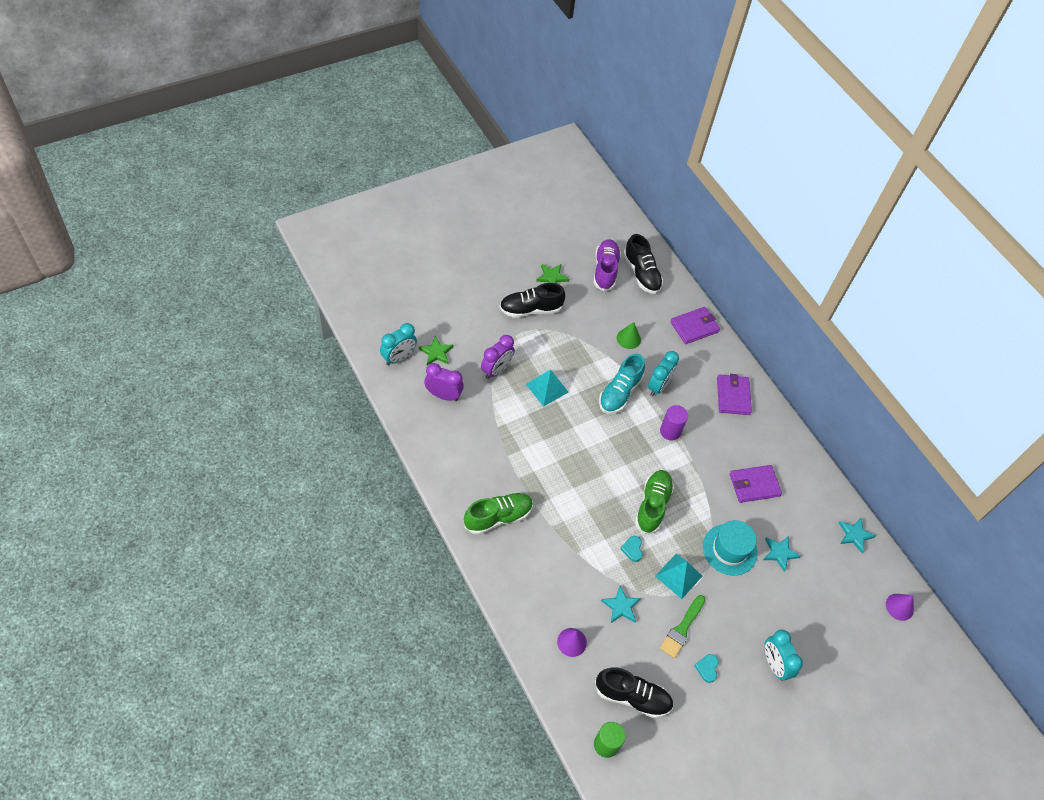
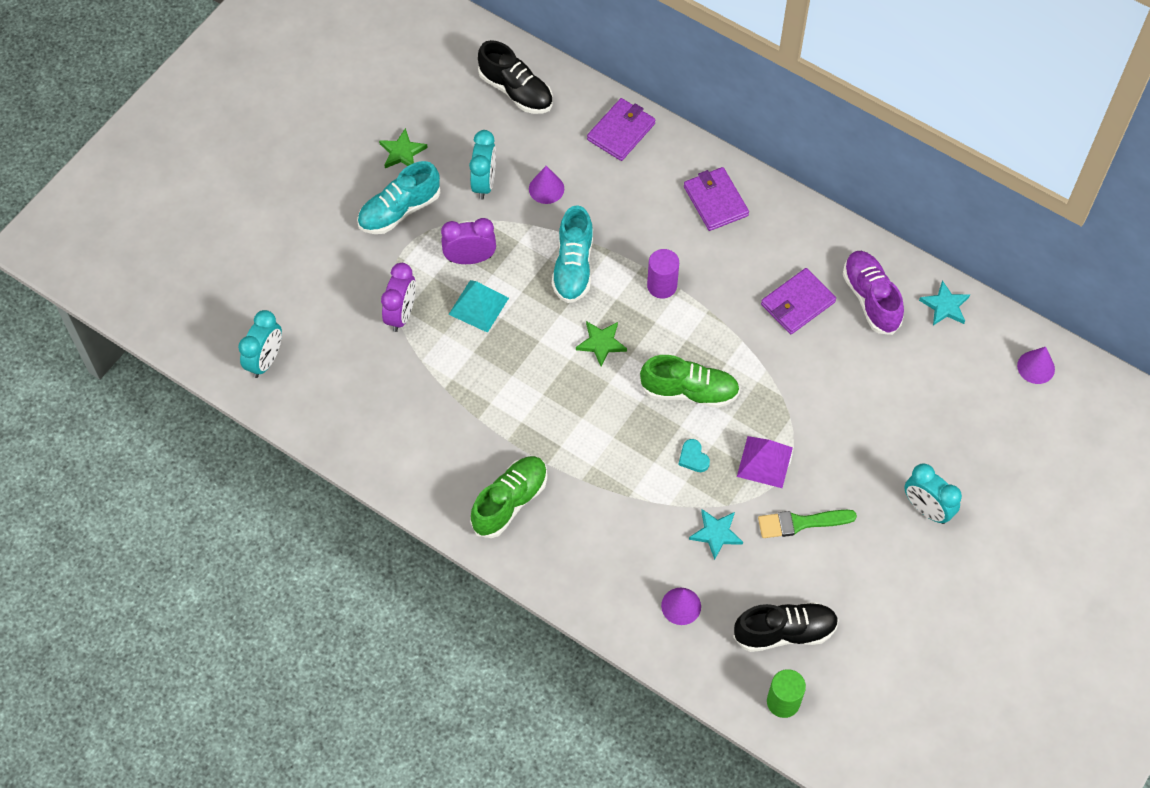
camera: 20 degrees left, 5 degrees up
green star [419,336,454,365] -> green star moved to [576,321,627,366]
purple clock [424,363,464,401] -> purple clock moved to [441,218,496,264]
black shoe [500,283,565,318] -> turquoise shoe [357,161,441,234]
purple shoe [594,239,621,291] -> purple shoe moved to [843,251,904,335]
green cone [617,322,641,349] -> purple cone [529,166,564,204]
green shoe [635,470,674,534] -> green shoe turned 105 degrees clockwise [640,355,740,408]
turquoise clock [648,351,679,396] -> turquoise clock moved to [469,130,496,200]
turquoise pyramid [655,554,702,599] -> purple pyramid [737,436,793,488]
green brush [660,595,705,658] -> green brush turned 75 degrees clockwise [758,510,857,538]
turquoise heart [694,654,719,683] -> none
turquoise hat [703,520,758,576] -> none
turquoise star [763,536,801,572] -> none

